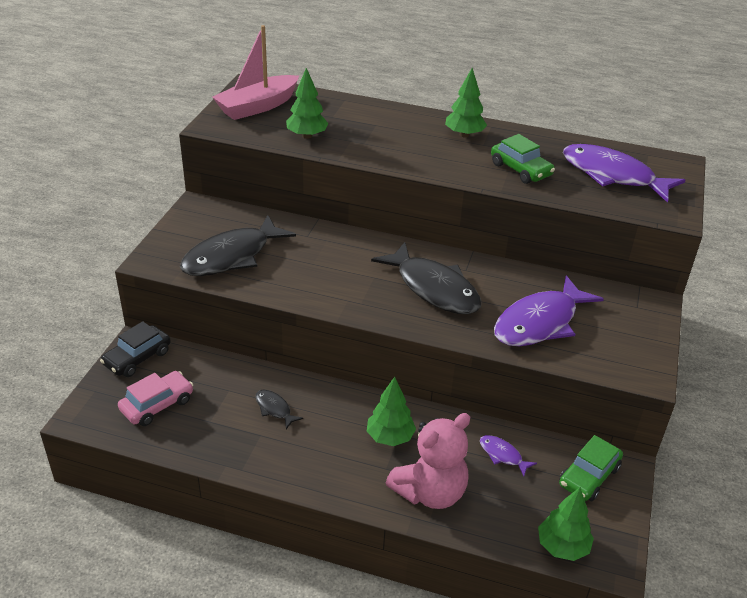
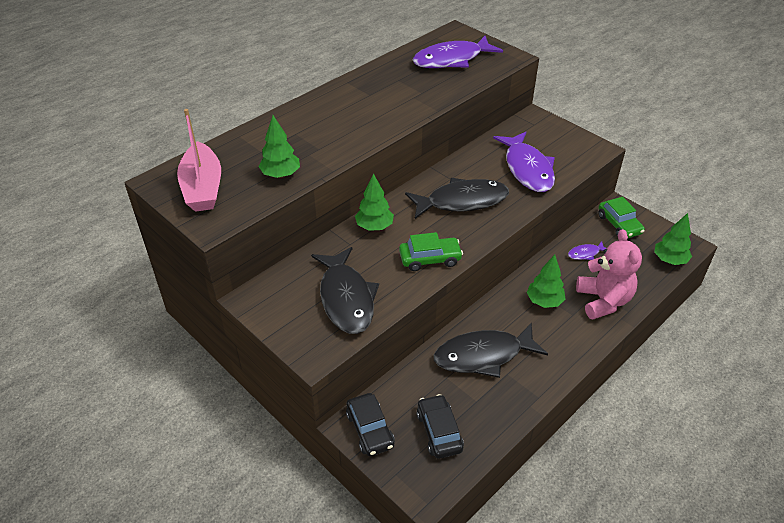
camera: 60 degrees left, 5 degrees up
pink car [118,371,193,426] -> black car [417,394,464,459]
black fish [255,390,303,429] -> black fish [434,323,548,378], size x2.27
green tree [445,68,487,137] -> green tree moved to [355,173,394,231]
green car [491,134,555,184] -> green car moved to [399,232,463,271]

